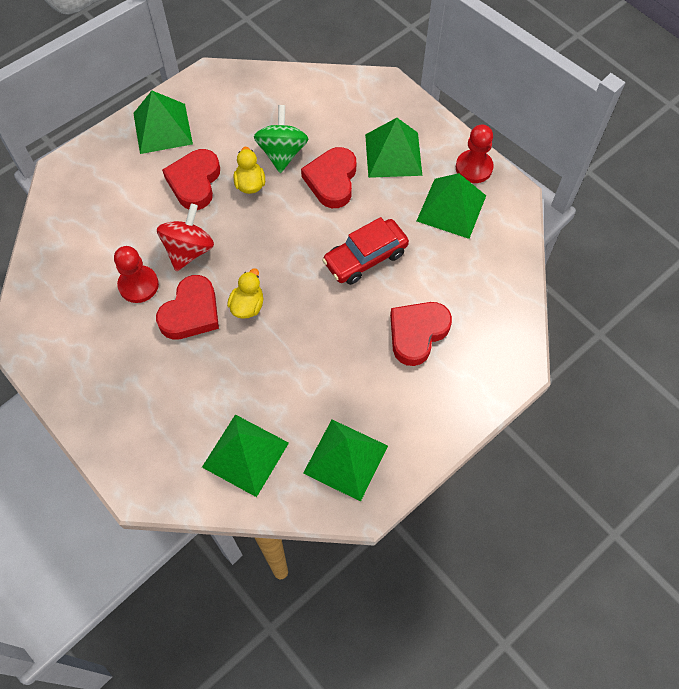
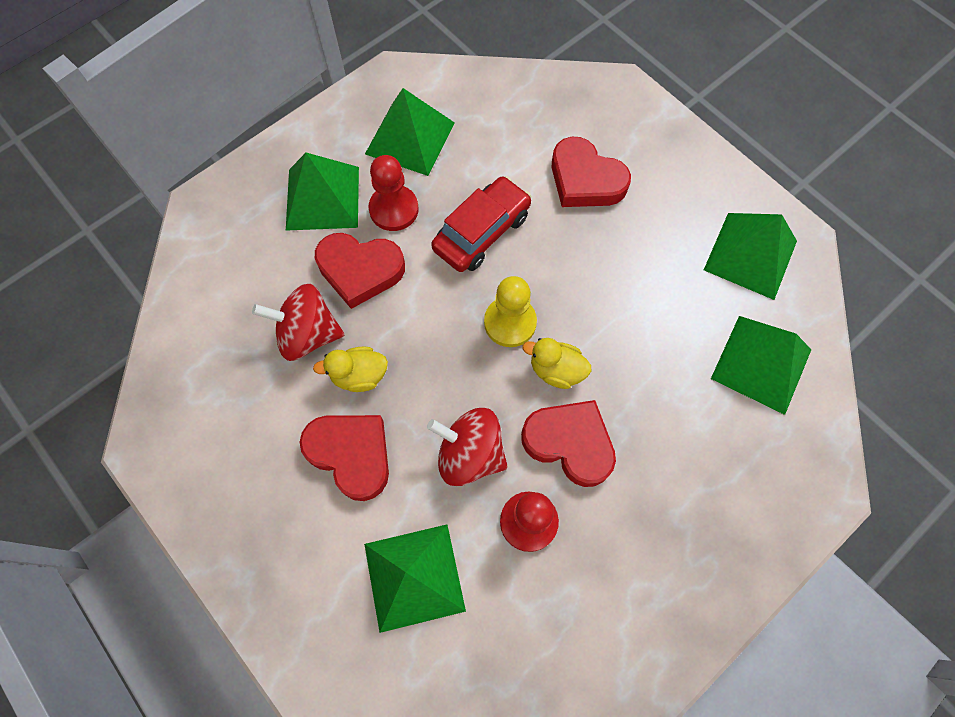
camera: 90 degrees left, 5 degrees up
green pyramid [133,91,193,154] -> green pyramid moved to [364,524,466,633]
red heart [162,149,220,210] -> red heart turned 150 degrees counterclockwise [300,415,389,501]
green spinning top [254,105,308,173] -> red spinning top [252,284,344,361]
red car [322,217,409,285] -> red car turned 105 degrees counterclockwise [431,176,532,272]
red pawn [456,124,494,183] -> red pawn moved to [368,155,419,231]
none -> yellow pawn [484,276,537,347]

